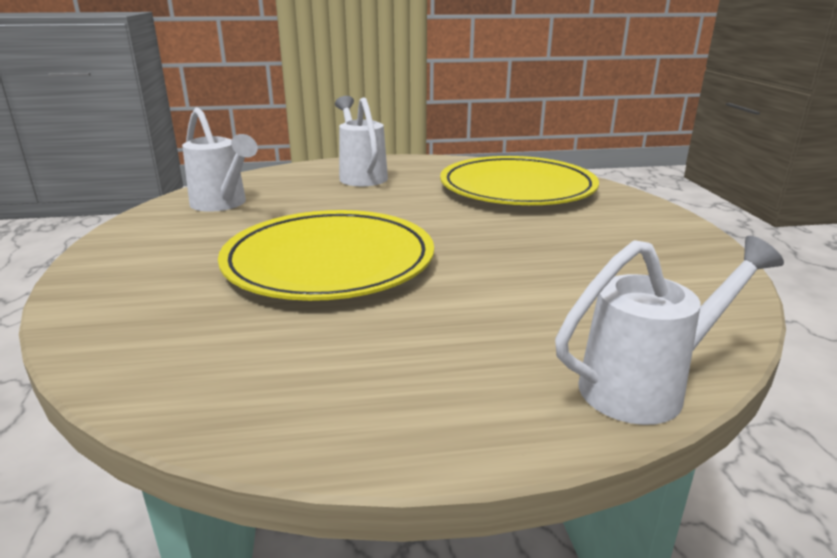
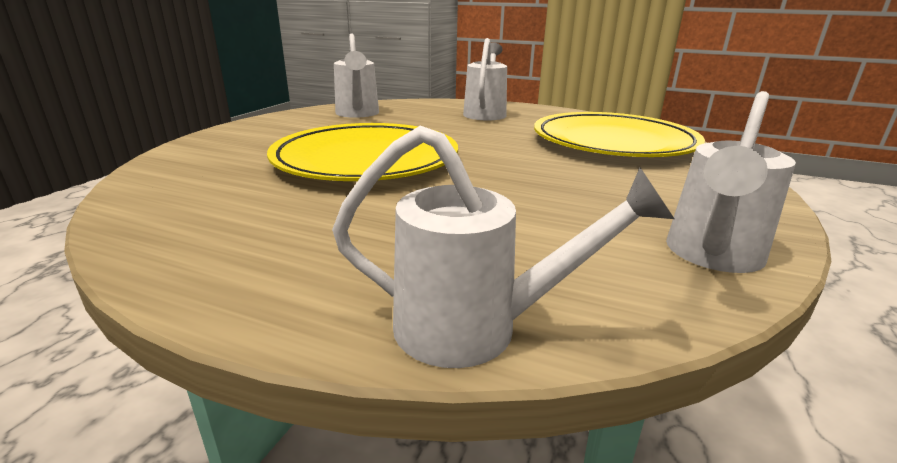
camera: 30 degrees right, 0 degrees up
none -> white watering can [666,91,796,273]

